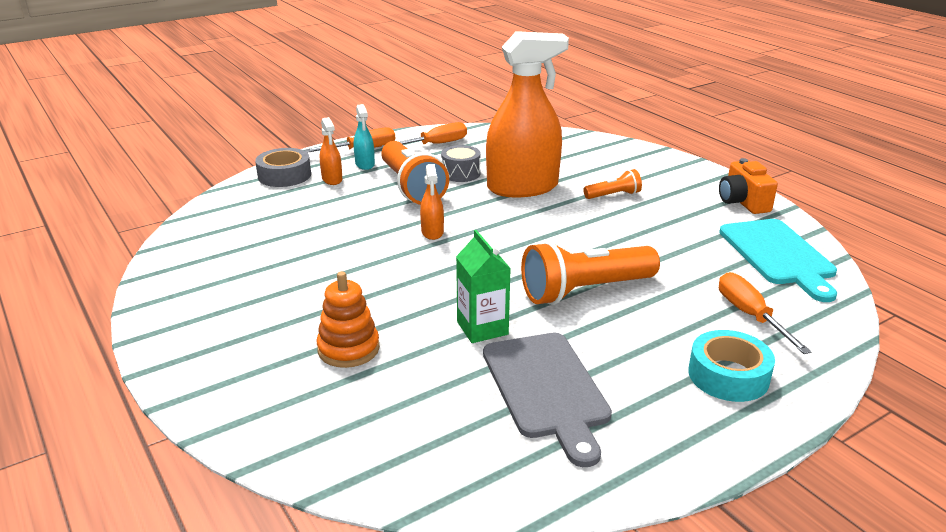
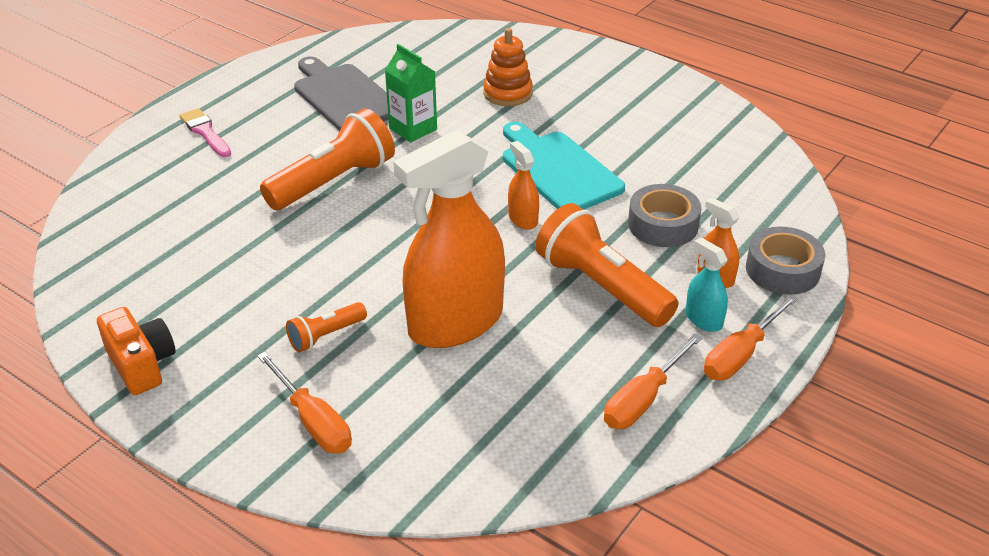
camera: 160 degrees right, 10 degrees up
grey drum [441,145,481,182] -> none
turquoise tape [688,330,775,402] -> pink brush [179,108,231,157]
turquoise cutting board [719,219,837,302] -> turquoise cutting board moved to [503,122,625,210]
orange screwdriver [719,272,812,354] -> orange screwdriver moved to [257,352,352,453]
none -> grey tape [628,184,701,247]

